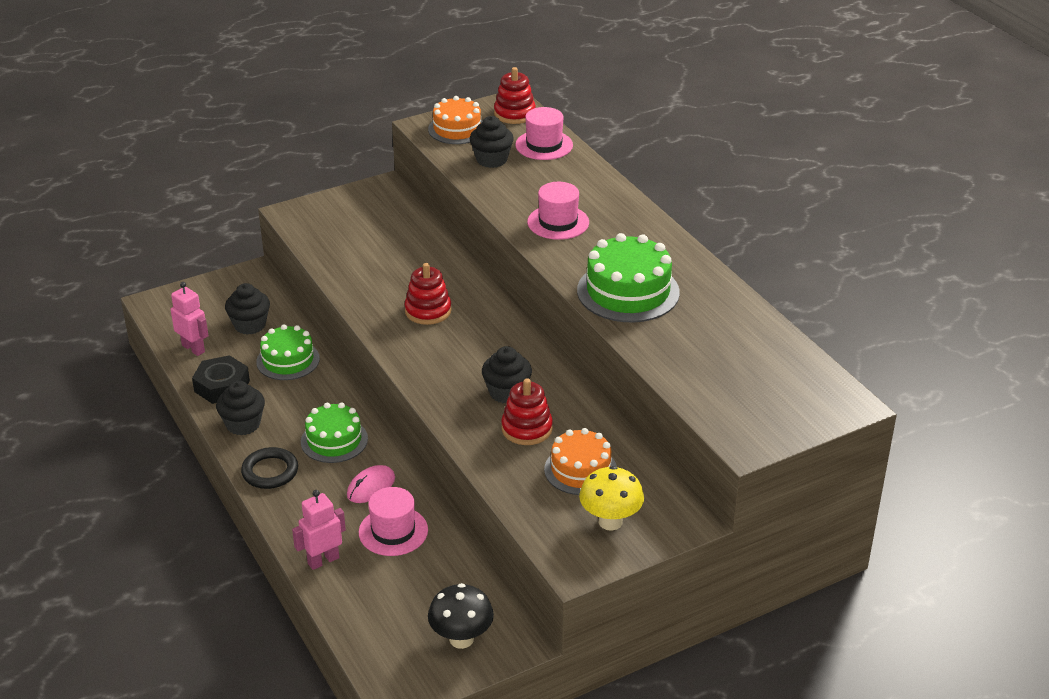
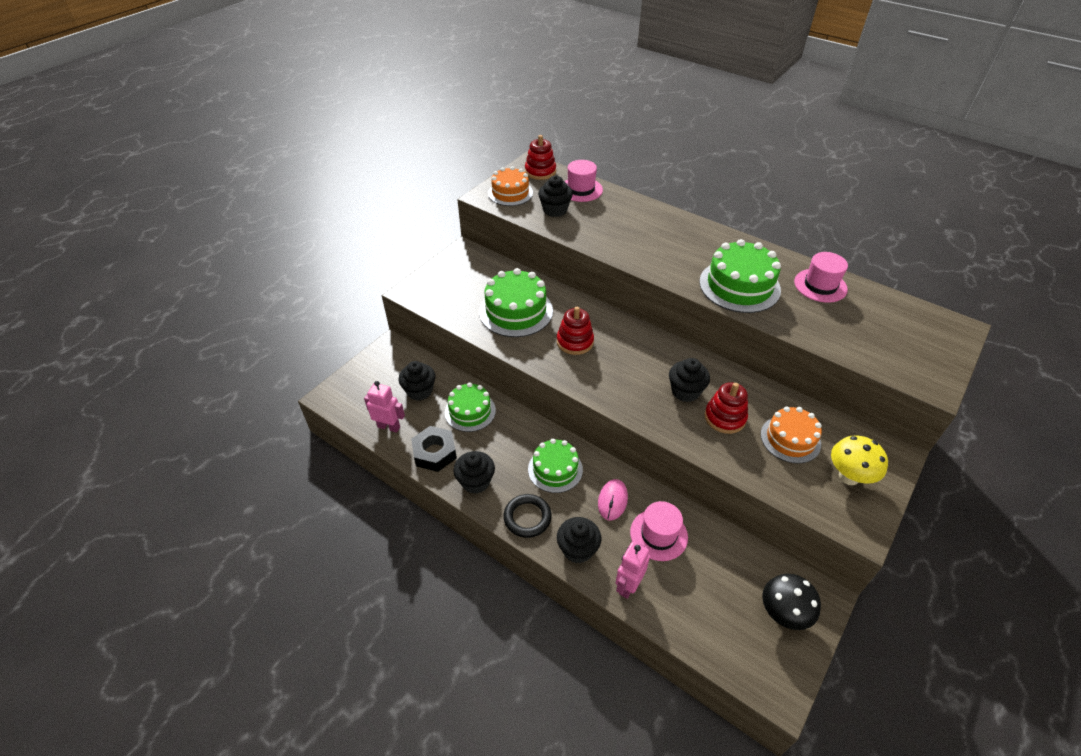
camera: 25 degrees left, 10 degrees up
pink hat [527,182,589,240] -> pink hat moved to [794,252,848,303]
none -> green cake [479,268,553,337]
none -> black cupcake [557,517,601,563]

